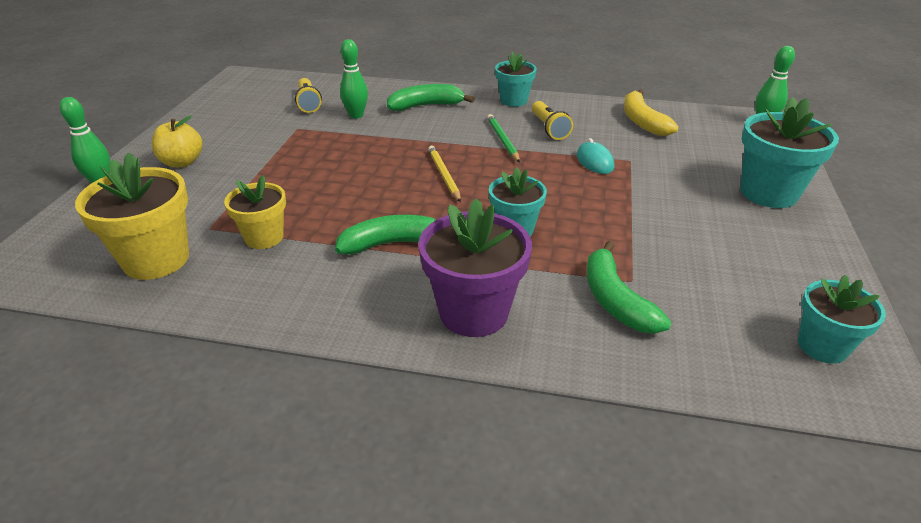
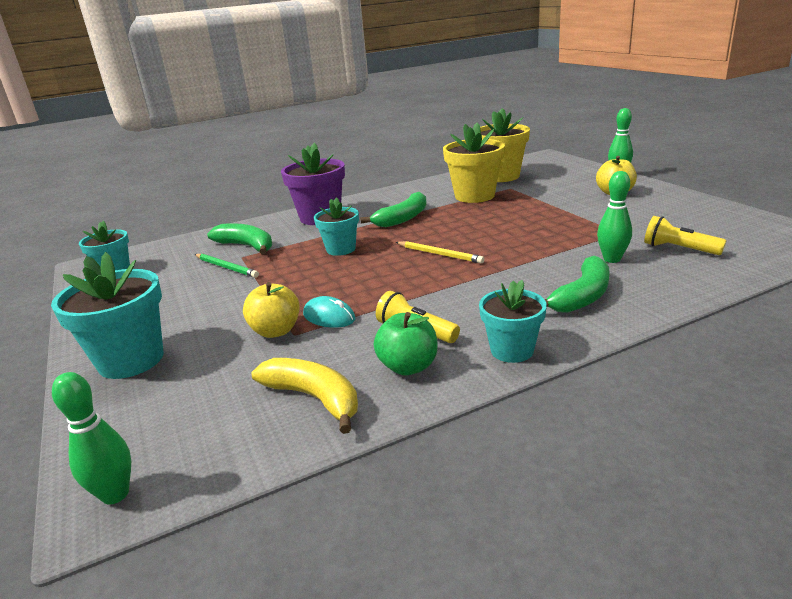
camera: 145 degrees right, 10 degrees down
yellow flower pot [224,175,286,249] -> yellow flower pot [443,123,505,203], size x1.59
green pencil [487,114,520,163] -> green pencil moved to [195,254,259,278]
none -> yellow apple [243,282,300,338]
none -> green apple [374,312,438,375]

